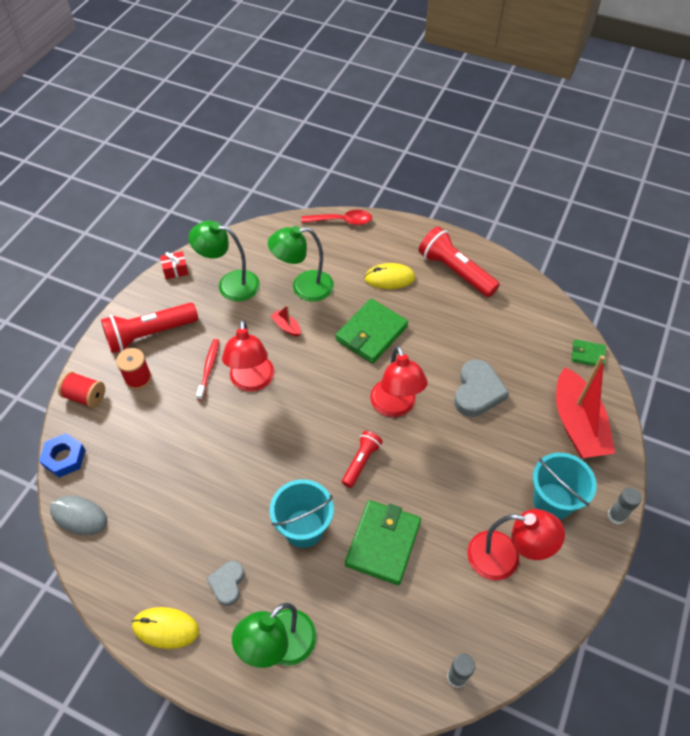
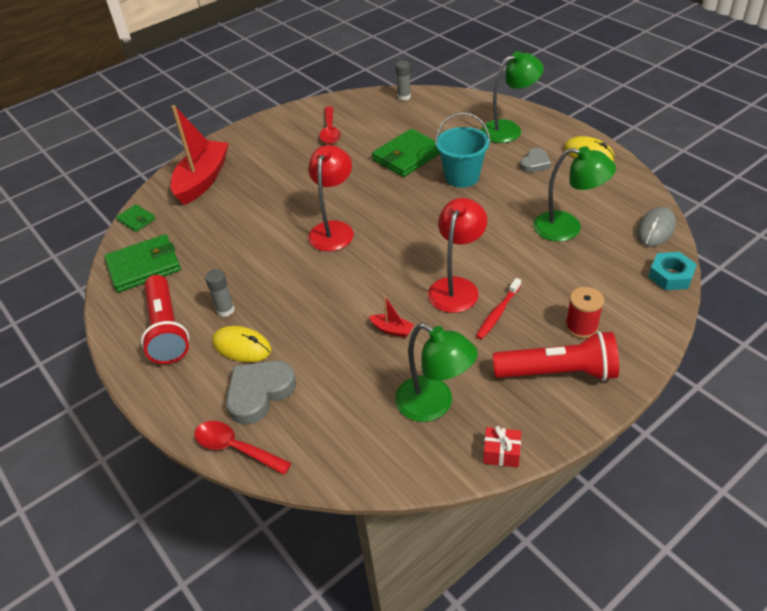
camera: 150 degrees left, 10 degrees down
blue nut [39,433,85,478] -> turquoise nut [648,252,697,290]
grey mouse [50,496,108,535] -> grey mouse turned 75 degrees clockwise [637,207,676,247]
red spool [58,371,105,408] -> none
green lamp [268,226,334,302] -> green lamp moved to [533,146,616,241]
red boat [270,305,301,337] -> red boat turned 45 degrees counterclockwise [369,295,414,338]
green wallet [335,299,408,363] -> green wallet moved to [104,234,181,292]
red flashlight [342,431,383,488] -> none
grey heart [454,359,509,417] -> grey heart moved to [226,361,296,425]
red lamp [467,509,565,580] -> red spoon [319,106,341,144]
turquoise bucket [533,453,597,520] -> none
grey glue stick [608,487,642,525] -> grey glue stick moved to [205,269,235,317]

